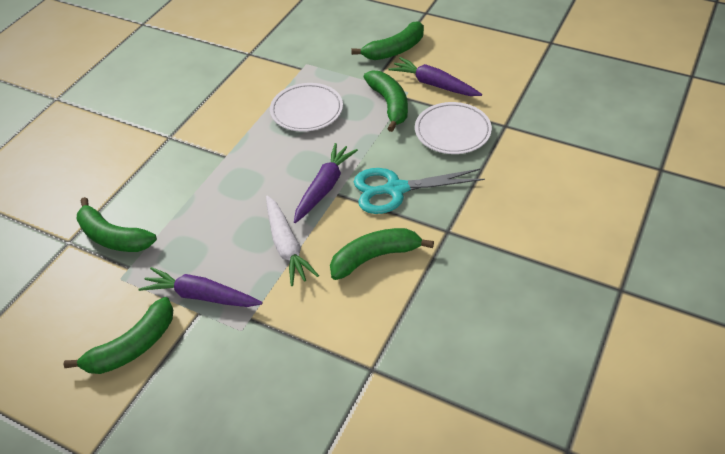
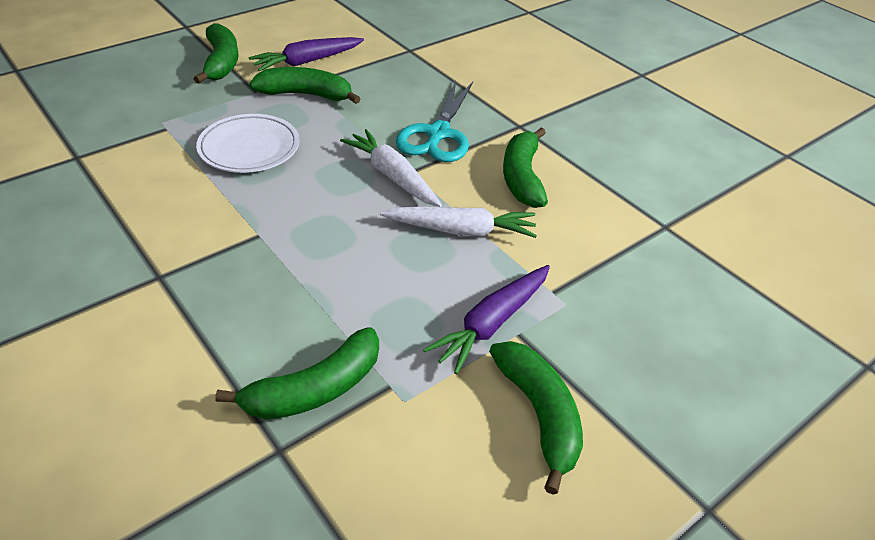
camera: 70 degrees left, 5 degrees down
purple carrot [294,143,358,223] -> white carrot [340,129,442,207]
white plate [415,102,492,154] -> none

